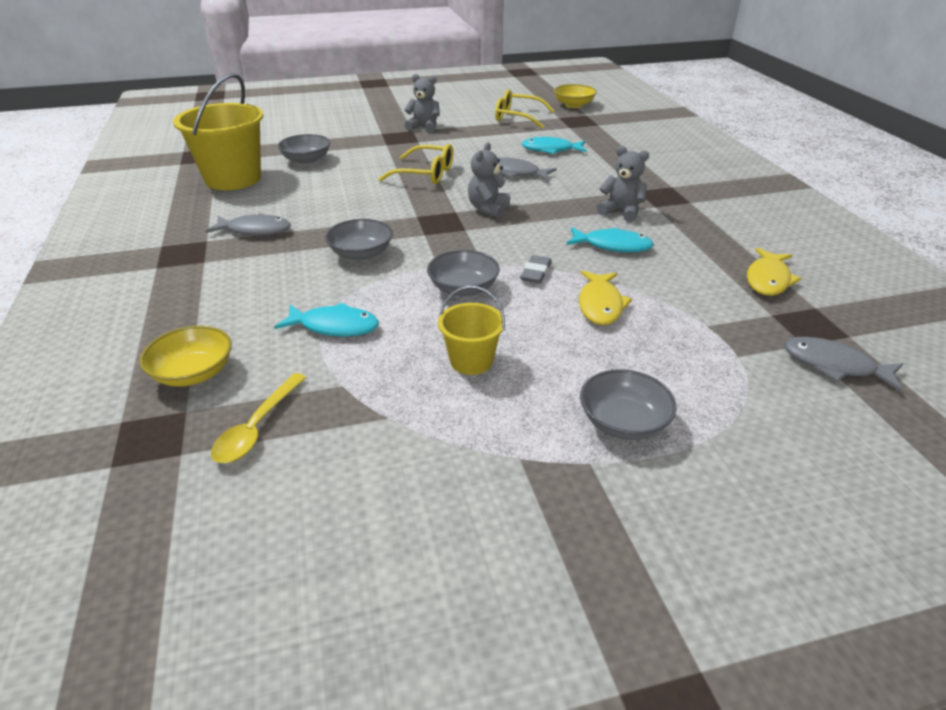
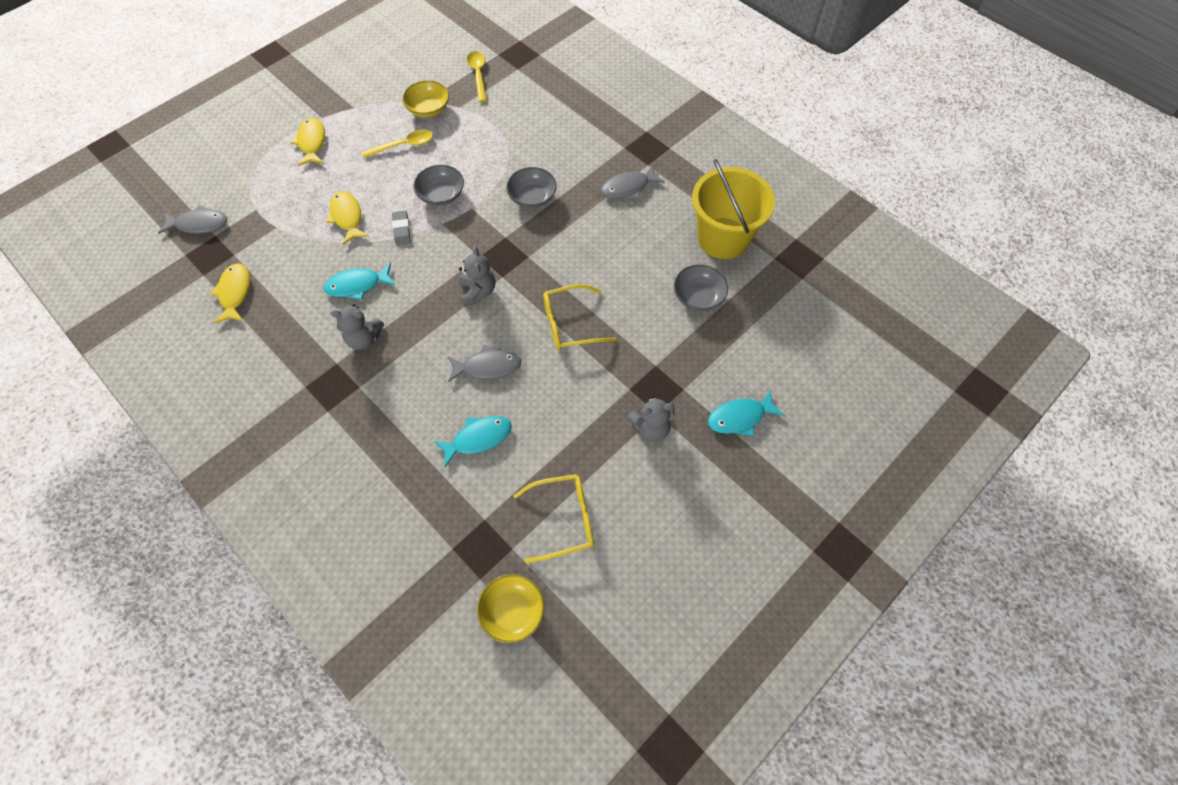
camera: 150 degrees right, 25 degrees up
yellow bowl [140,326,232,387] -> yellow bowl moved to [402,80,449,117]
turquoise fish [274,302,379,337] -> turquoise fish moved to [708,390,784,436]
yellow bucket [438,286,505,375] -> yellow spoon [362,130,433,158]
grey bowl [580,369,677,440] -> yellow fish [291,118,325,166]

